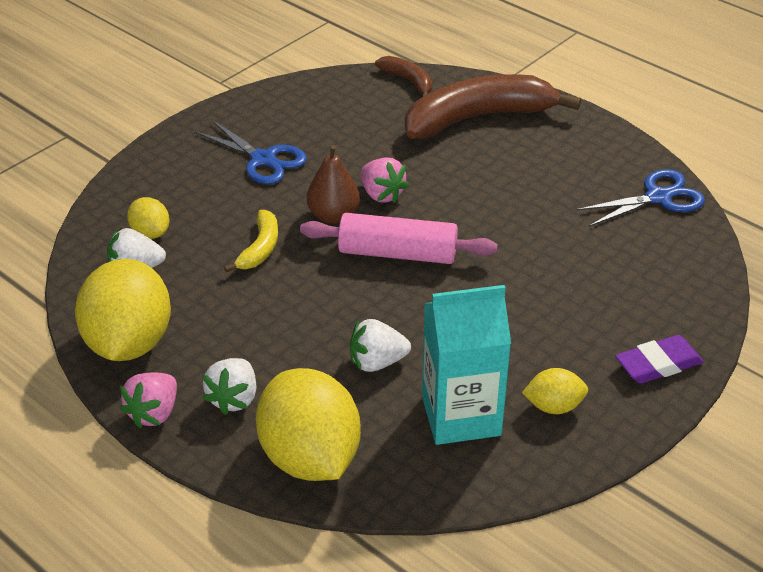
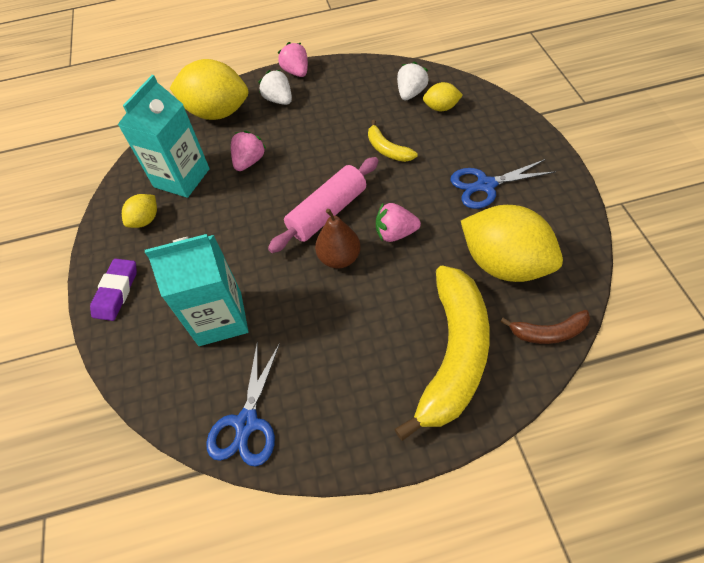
camera: 130 degrees right, 15 degrees up
yellow lemon [75,259,171,361] -> yellow lemon moved to [461,205,563,282]
brown pear [307,145,360,224] -> brown pear moved to [315,209,361,269]
white strawberry [350,319,411,372] -> pink strawberry [231,131,266,171]
brown banana [405,74,581,139] -> yellow banana [394,266,490,441]
none -> turquoise carton [145,234,248,346]

